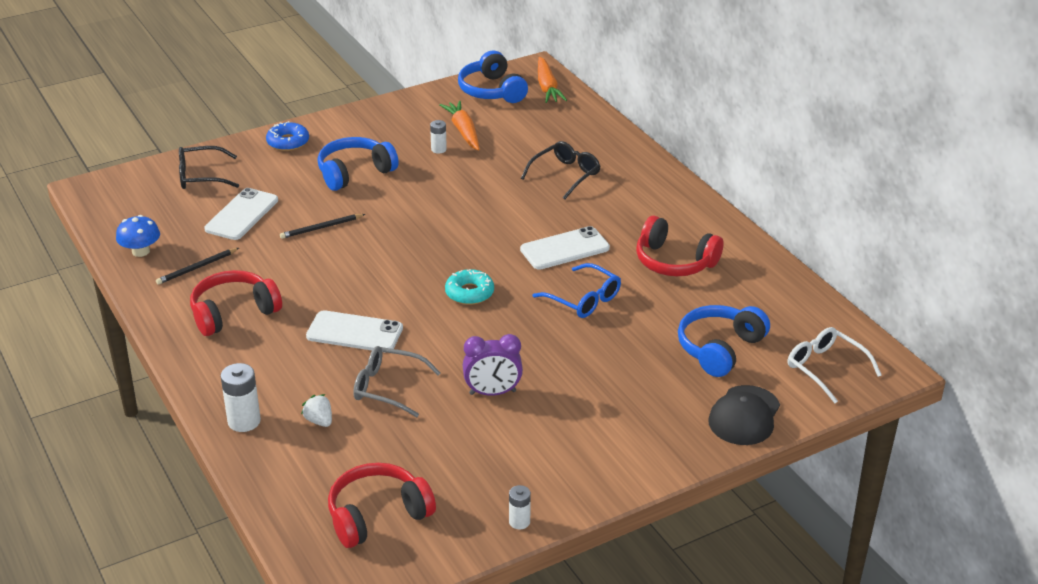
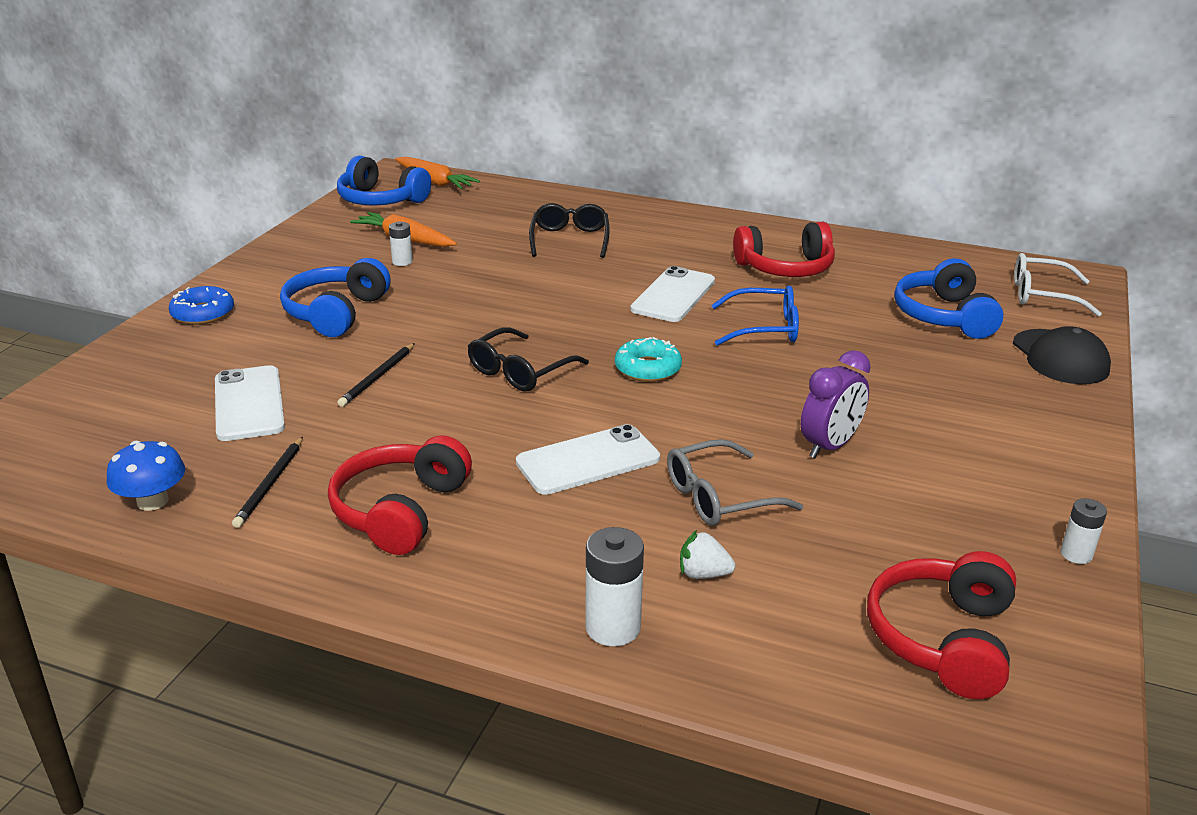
camera: 40 degrees left, 5 degrees down
black glasses [179,146,239,189] -> black glasses moved to [468,327,589,392]

